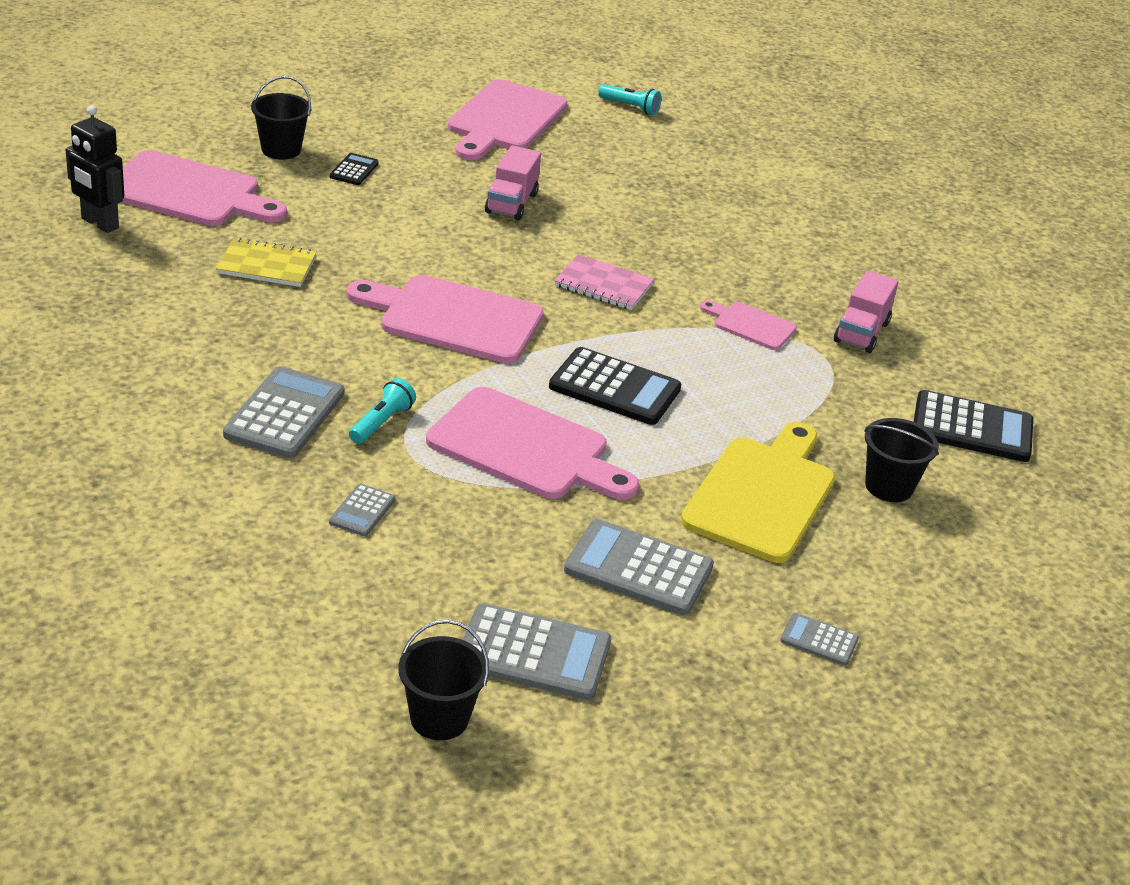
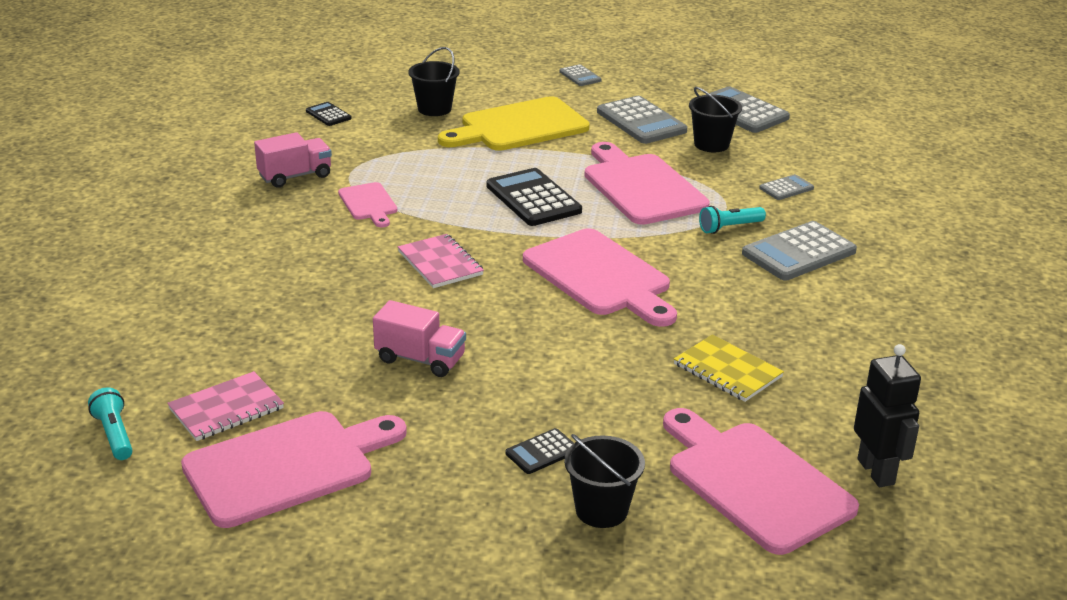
camera: 140 degrees left, 5 degrees down
black bucket [398,620,489,740] -> black bucket moved to [689,87,742,152]
pink truck [485,145,541,221] -> pink truck turned 60 degrees clockwise [373,300,466,377]
black calculator [914,390,1033,462] -> black calculator [306,102,352,126], size x0.51
none -> pink notebook [167,371,284,441]

